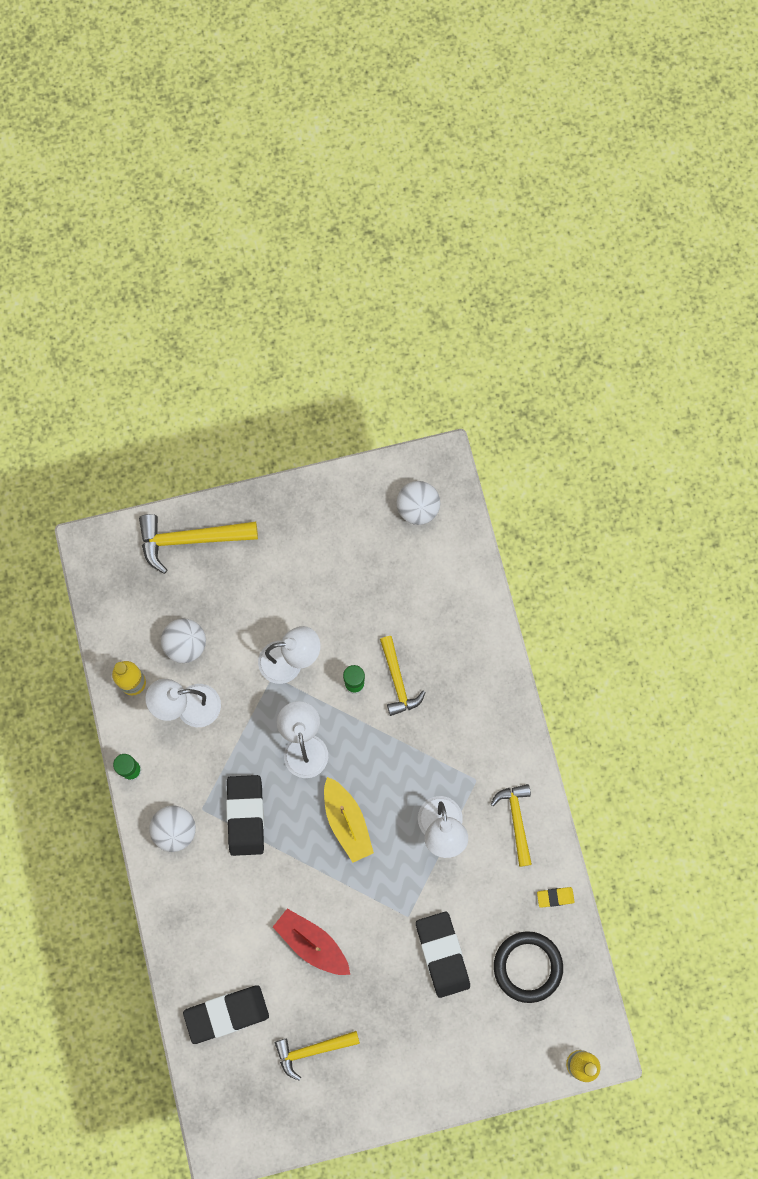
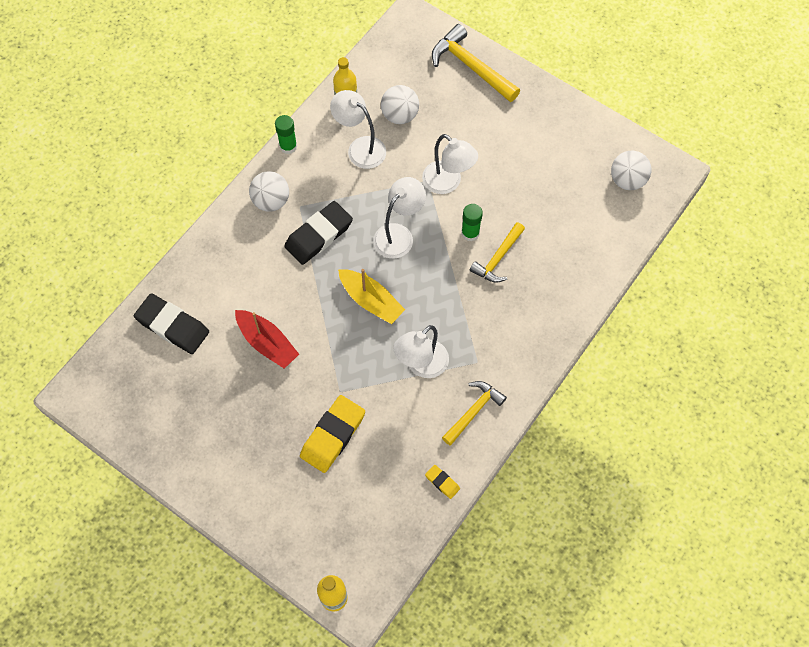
camera: 50 degrees right, 10 degrees down
red boat [273,909,350,975] -> red boat turned 135 degrees clockwise [235,310,299,369]
yellow hammer [275,1031,360,1081] -> none
yellow boat [324,777,374,862] -> yellow boat turned 75 degrees counterclockwise [338,269,405,324]
black eraser [416,912,470,998] -> yellow eraser [300,395,365,473]
black ring [494,931,563,1003] -> none

